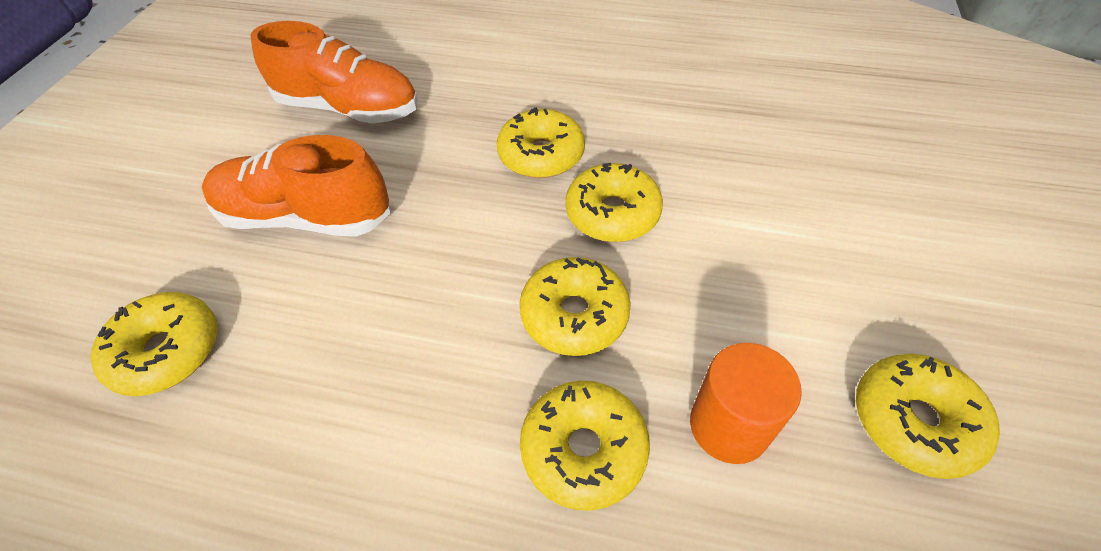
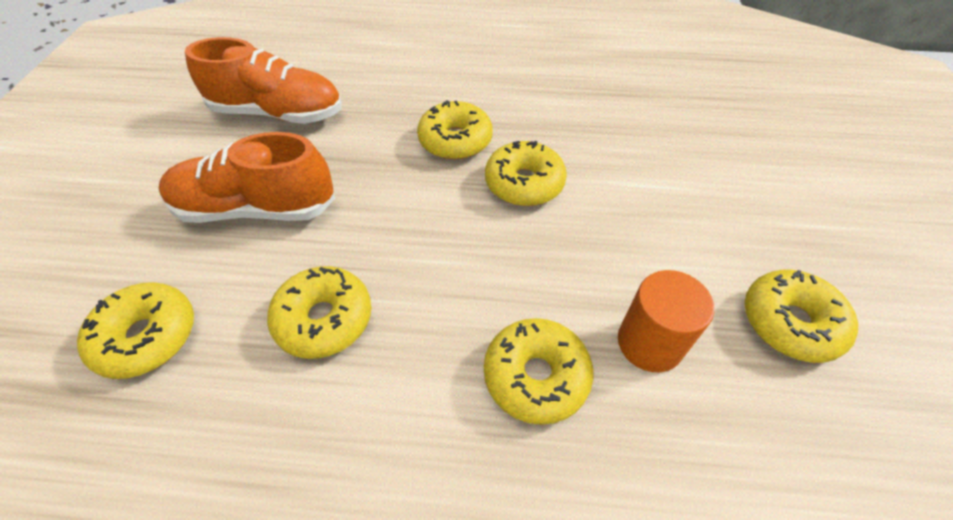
camera: 10 degrees left, 0 degrees up
yellow donut [519,257,631,356] -> yellow donut moved to [267,266,371,359]

